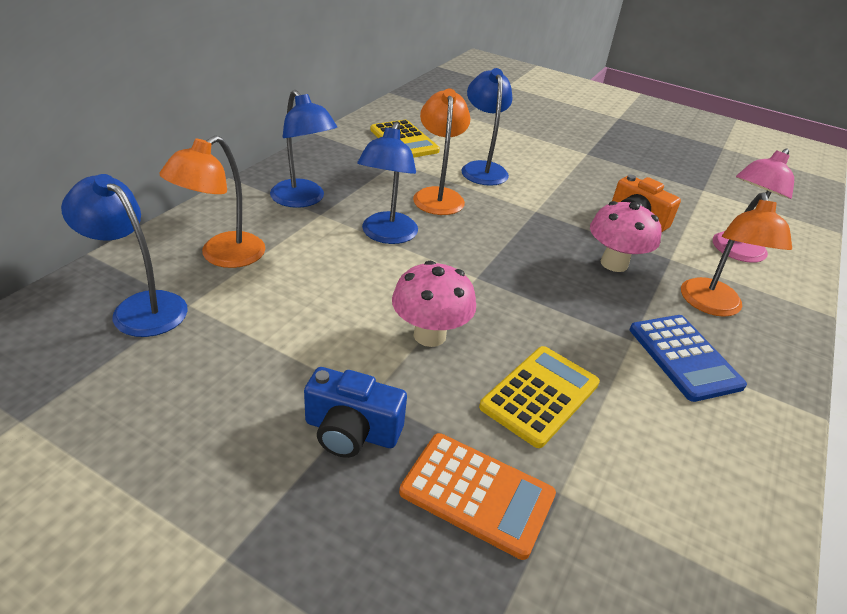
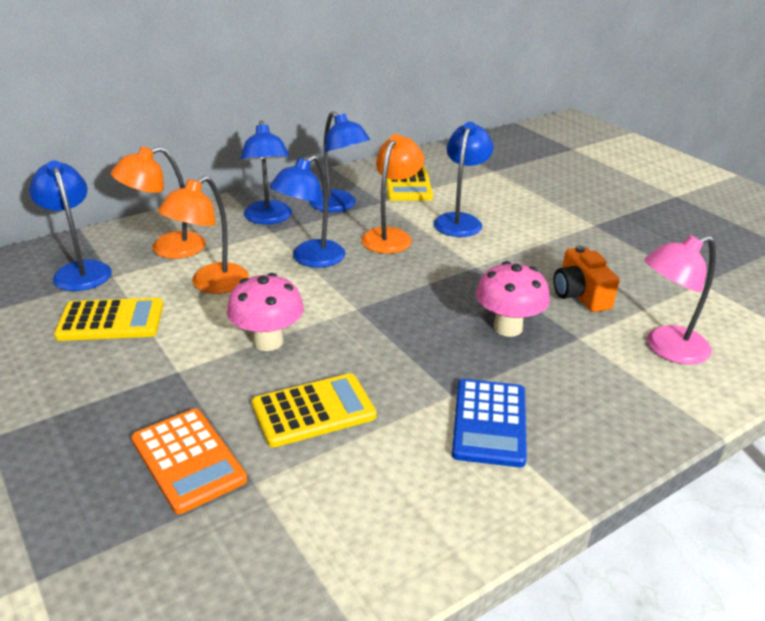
camera: 30 degrees right, 5 degrees down
blue camera [304,367,407,458] -> none
orange lamp [681,193,792,317] -> orange lamp moved to [158,176,249,294]
none -> yellow calculator [54,298,163,341]
none -> blue lamp [309,111,370,212]

